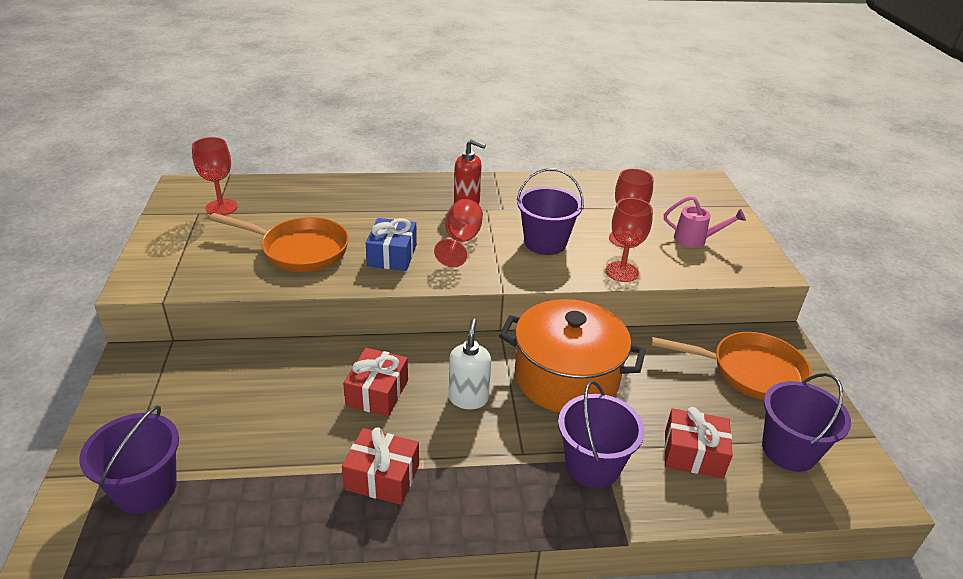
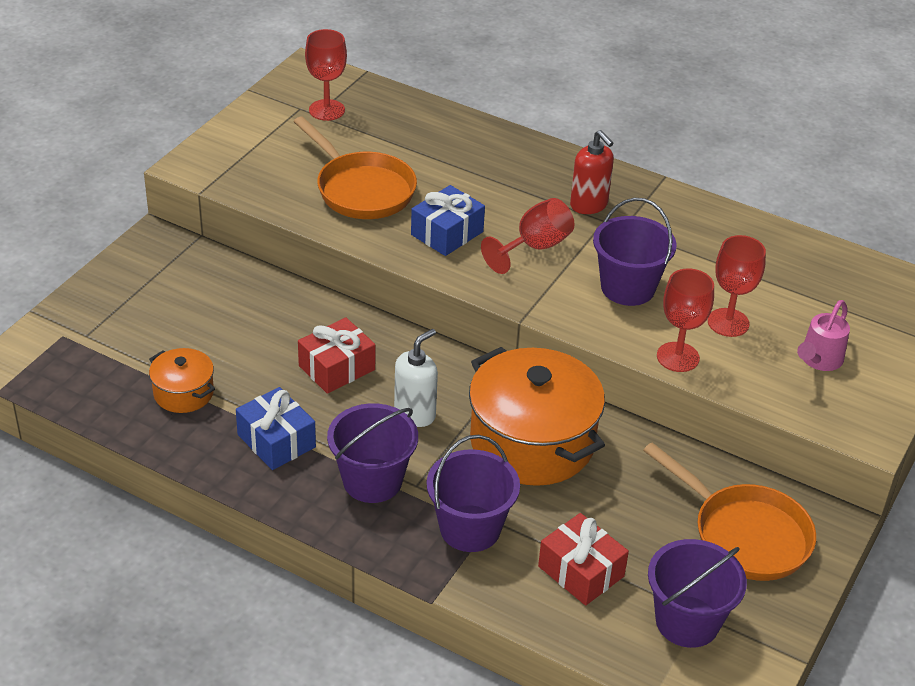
camera: 35 degrees right, 5 degrees up
purple bucket [79,405,179,514] -> purple bucket moved to [327,403,418,503]
red gift [342,427,419,505] -> blue gift [236,387,316,470]
pink watering can [664,196,746,248] -> pink watering can turned 75 degrees clockwise [797,300,850,371]
none -> orange pot [149,348,215,413]

